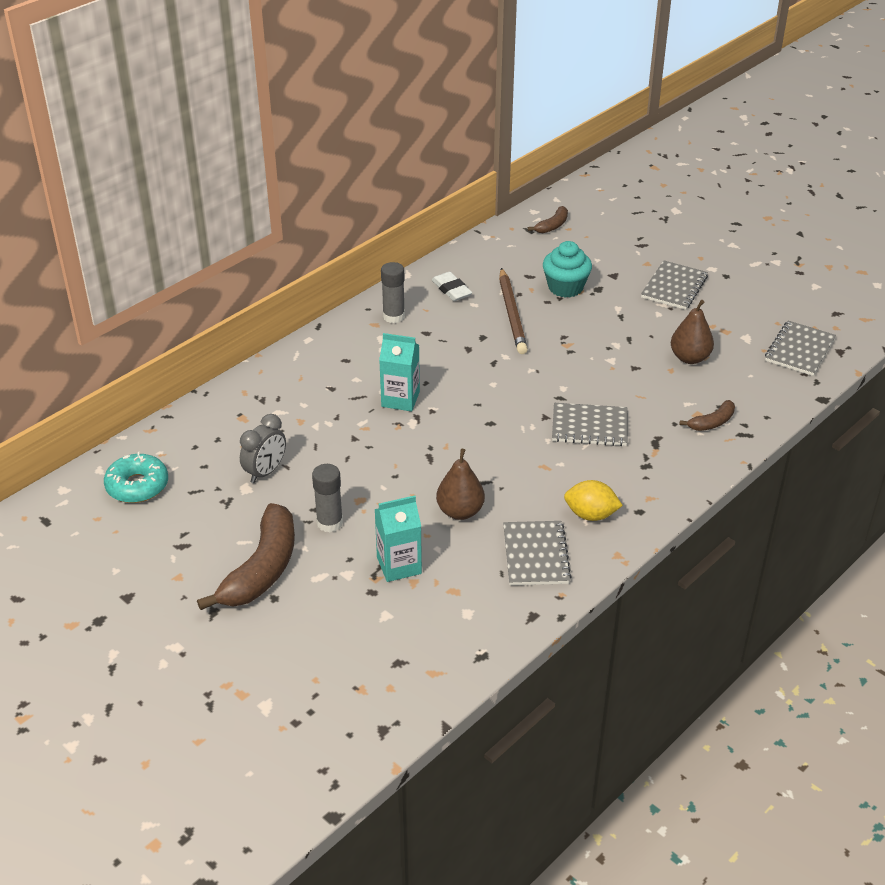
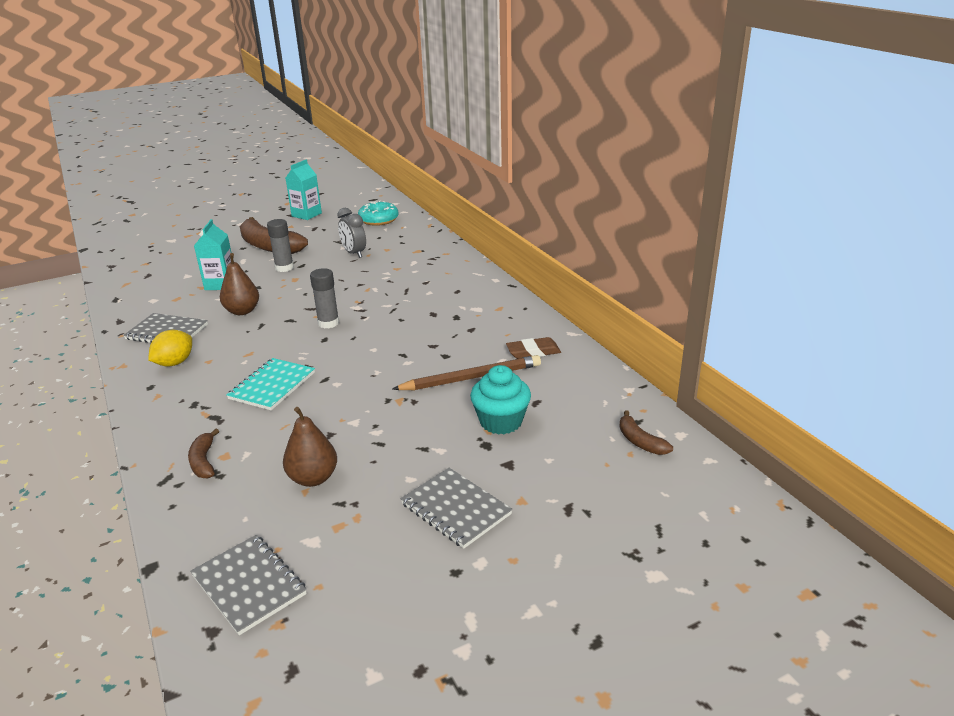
camera: 110 degrees right, 10 degrees down
turquoise carton [379,333,420,411] -> turquoise carton moved to [285,159,322,220]
grey glue stick [381,262,405,323] -> grey glue stick moved to [310,268,339,329]
white eraser [432,272,472,301] -> brown eraser [506,337,561,359]
brown pencil [499,268,528,354] -> brown pencil turned 150 degrees clockwise [392,355,541,390]
grey notebook [552,403,628,446] -> turquoise notebook [226,358,315,410]

